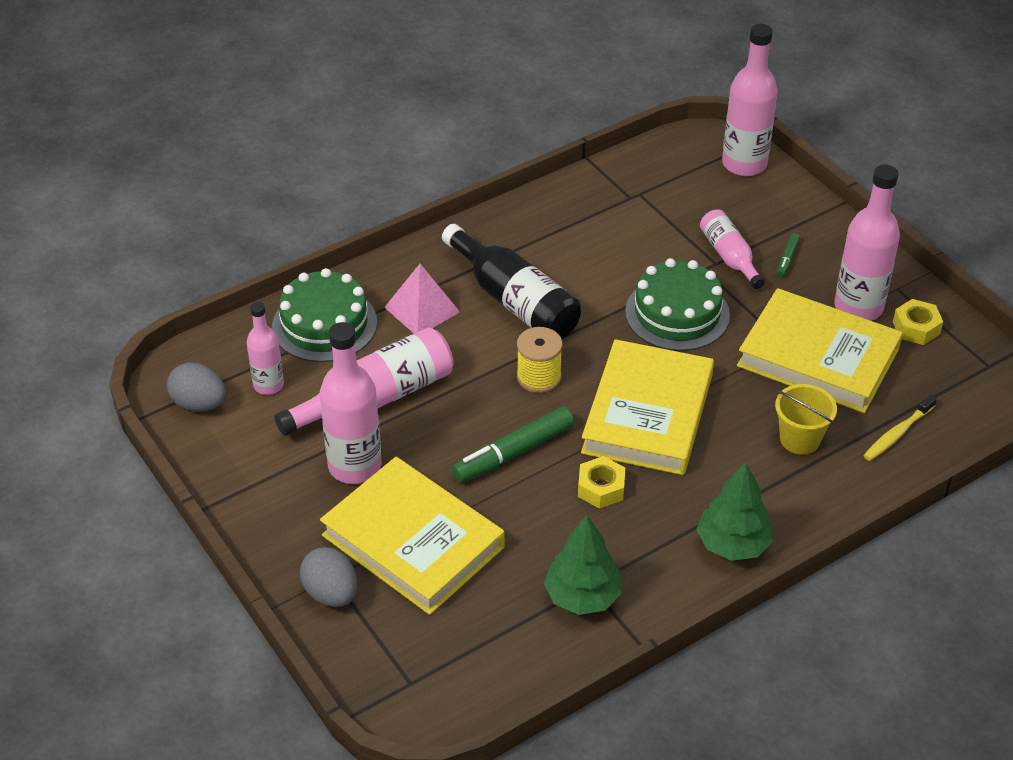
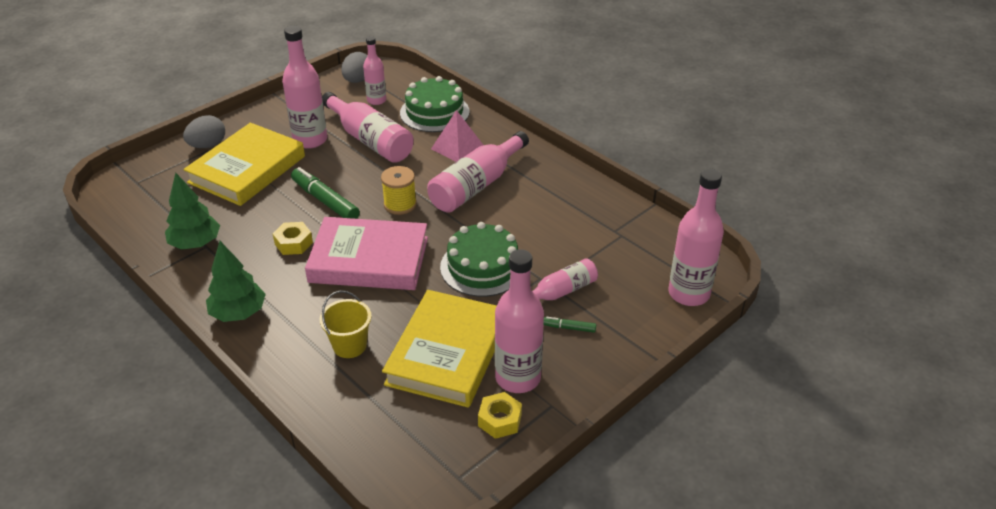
camera: 80 degrees right, 5 degrees down
black bottle [442,224,581,339] -> pink bottle [427,131,529,213]
yellow book [581,339,714,475] -> pink book [305,217,428,290]
yellow toothbrush [863,394,937,461] -> none

